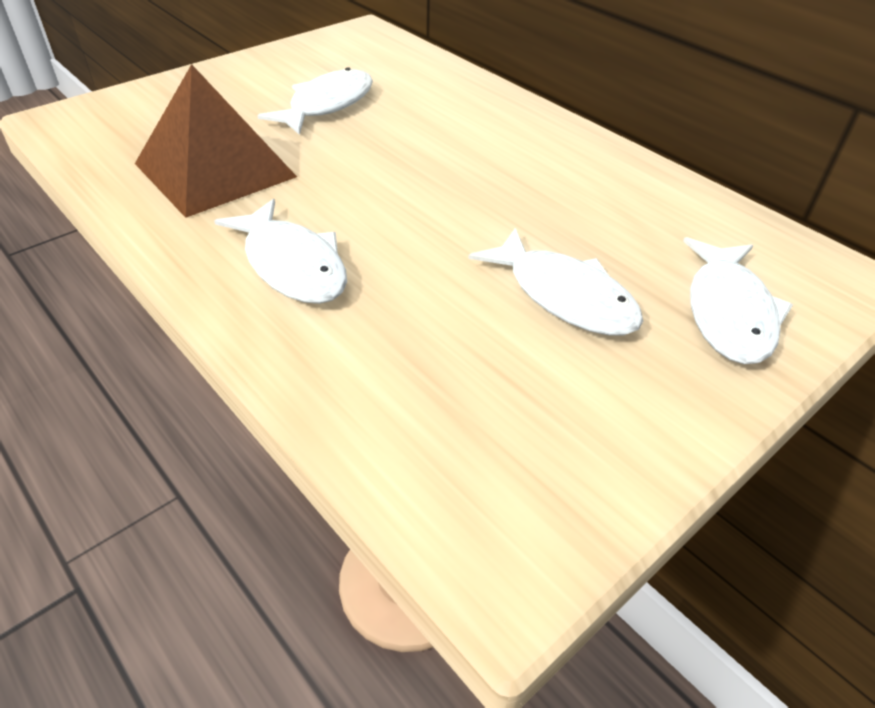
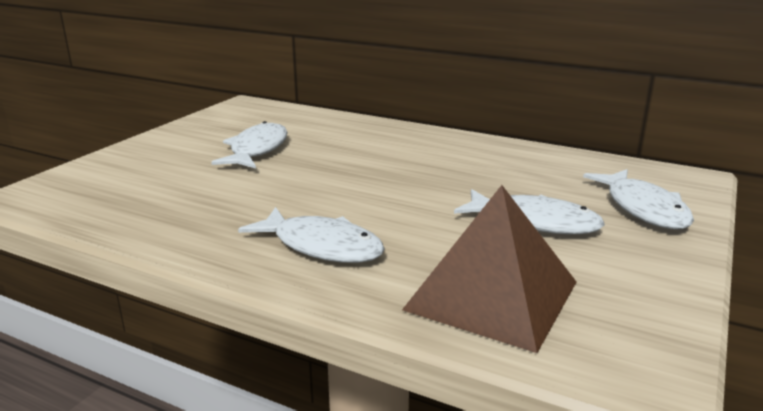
camera: 20 degrees left, 20 degrees down
brown pyramid [135,64,297,218] -> brown pyramid moved to [402,185,576,353]

